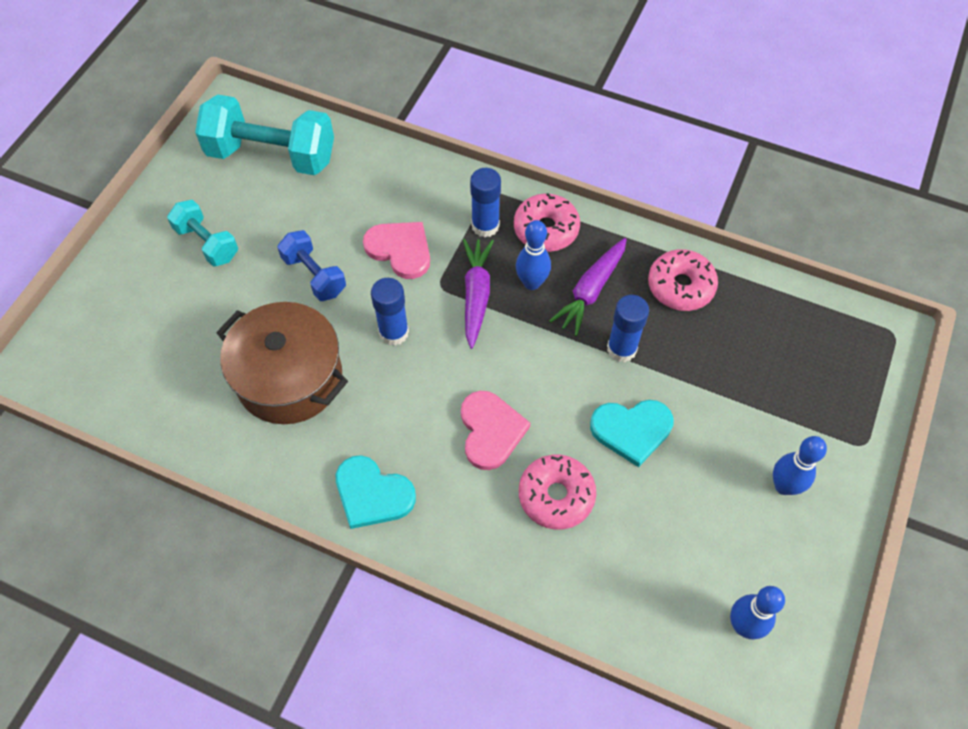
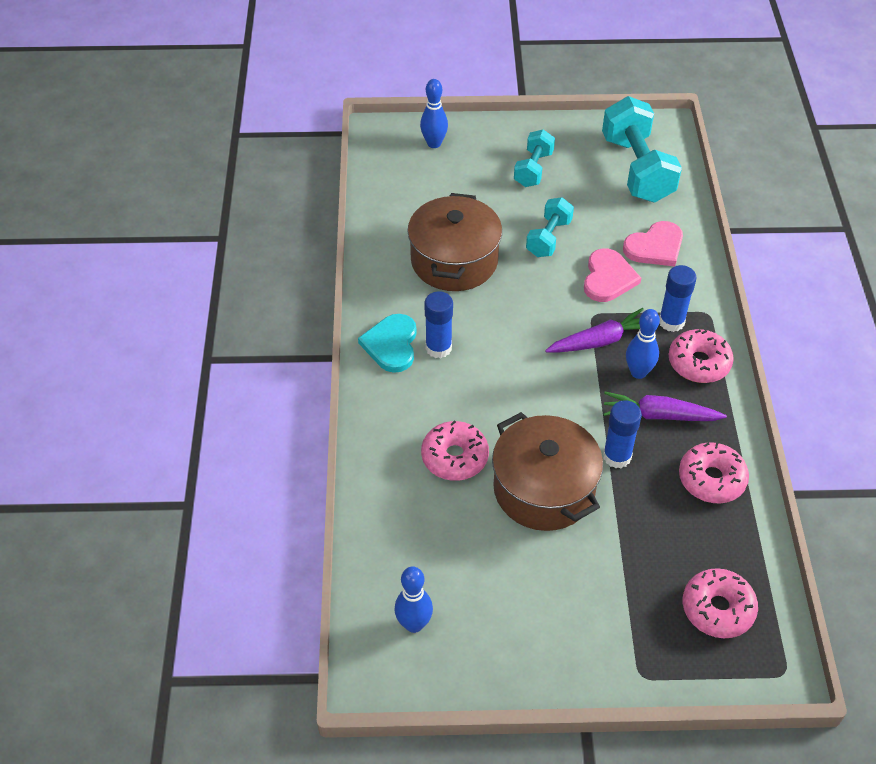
camera: 65 degrees right, 10 degrees down
blue dumbbell [277,230,346,301] -> turquoise dumbbell [526,197,574,257]
blue glue stick [371,278,409,346] -> blue glue stick moved to [425,291,453,358]
pink heart [461,391,530,470] -> pink heart moved to [623,221,683,266]
turquoise heart [590,400,674,467] -> brown pot [492,412,603,531]
blue bowling pin [773,436,827,495] -> blue bowling pin moved to [420,79,448,148]
none -> pink donut [683,568,758,638]

